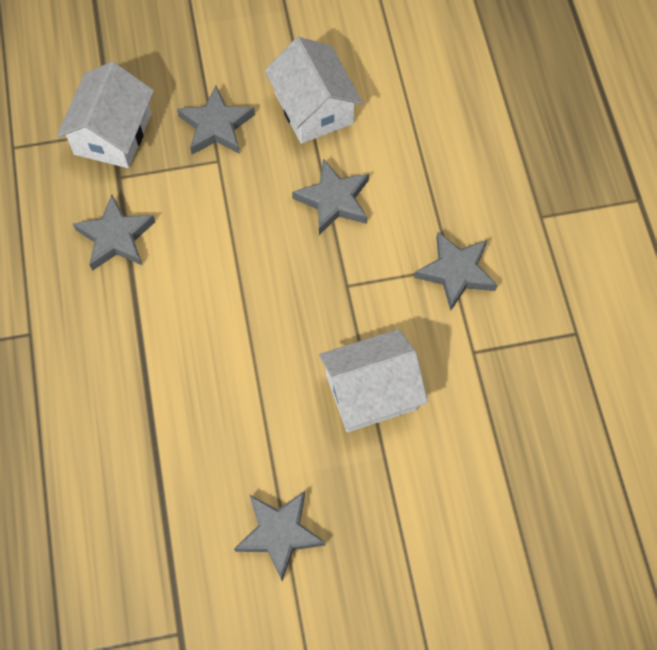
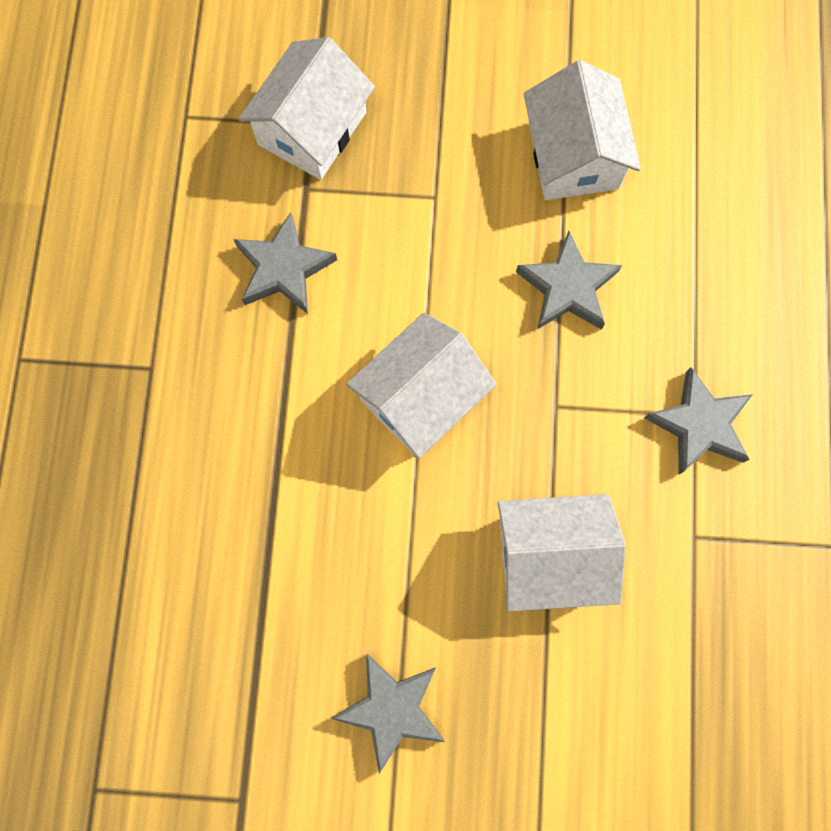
camera: 15 degrees right, 10 degrees up
grey star [177,85,255,155] -> none
none -> white house [346,313,497,458]

